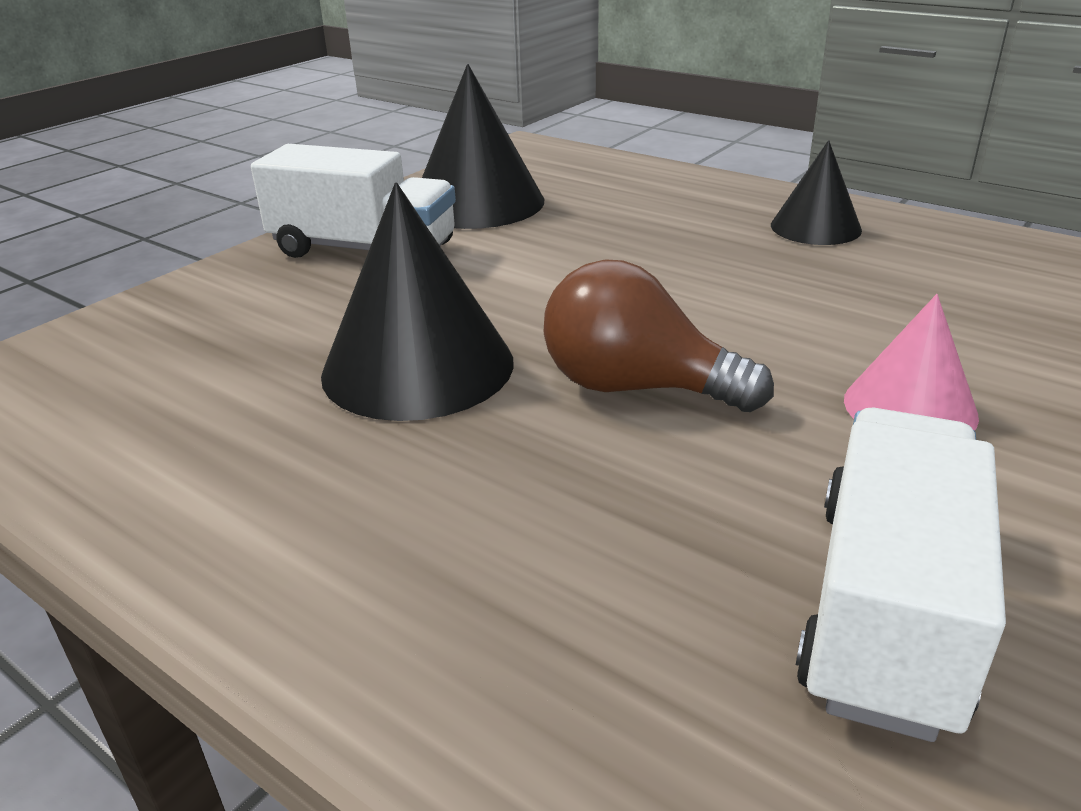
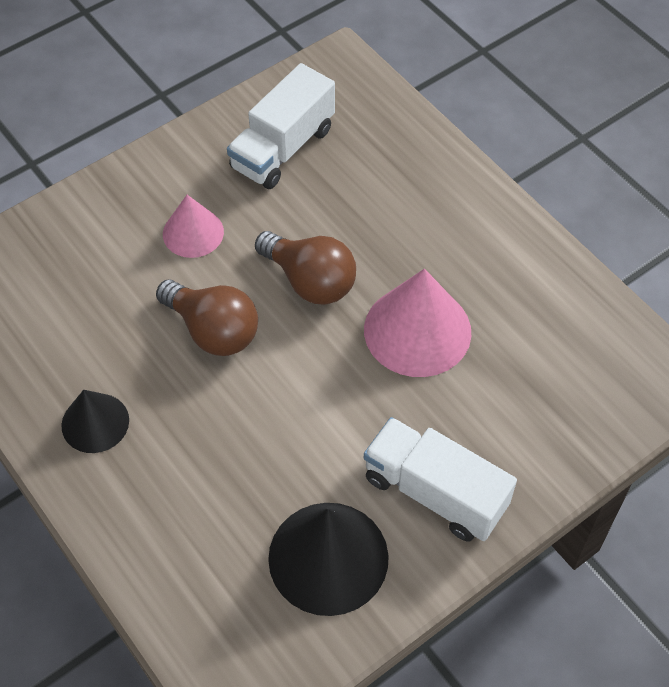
camera: 165 degrees left, 25 degrees up
black cone [321,182,514,421] -> pink cone [364,269,472,377]
none -> brown light bulb [156,280,258,356]

